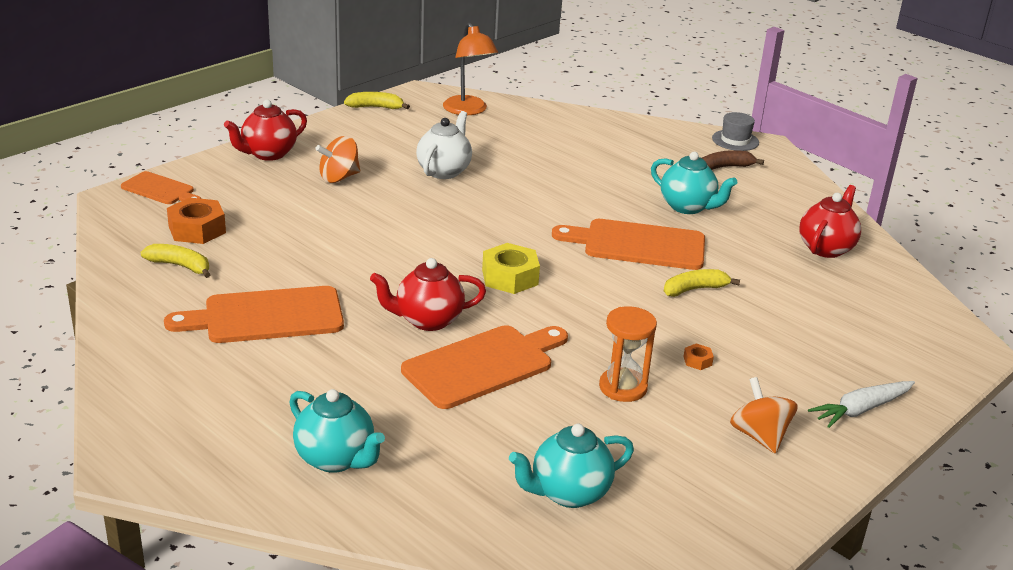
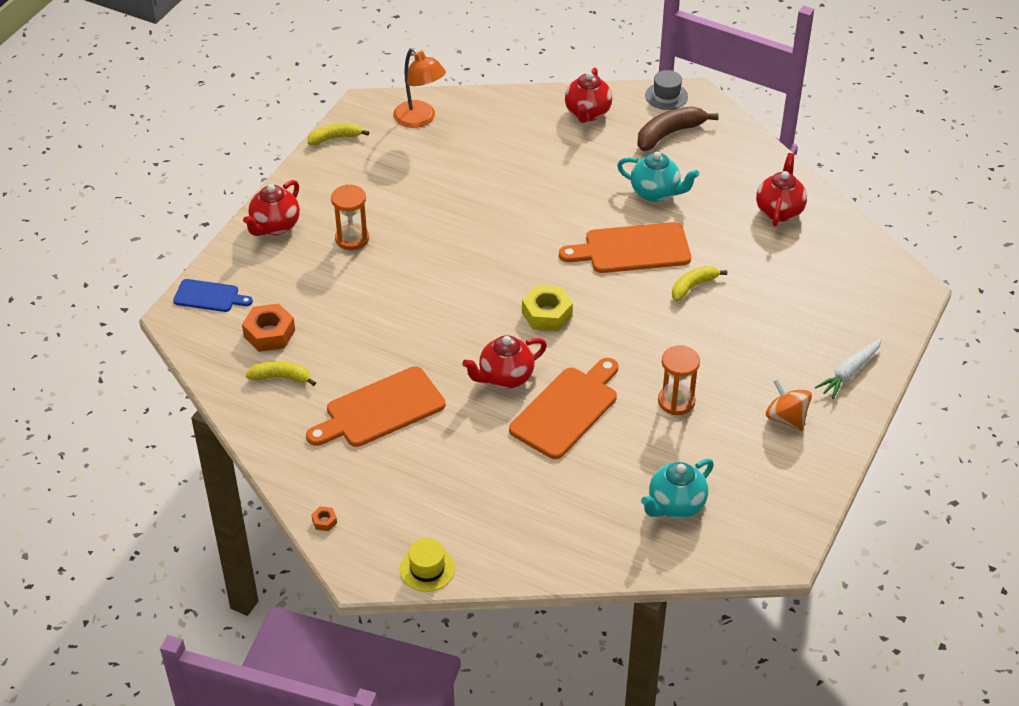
camera: 15 degrees left, 15 degrees up
orange cutting board [121,171,201,204] -> blue cutting board [173,279,253,312]
turquoise teapot [289,389,385,473] -> none
orange spinning top [315,136,360,183] -> orange hourglass [331,184,369,250]
white teapot [416,111,472,179] -> none
orange nut [683,344,714,370] -> orange nut moved to [311,506,337,531]
brown banana [702,150,764,170] -> brown banana [637,106,719,151], size x1.53
none -> yellow hat [400,538,455,592]
none -> red teapot [565,68,612,123]

